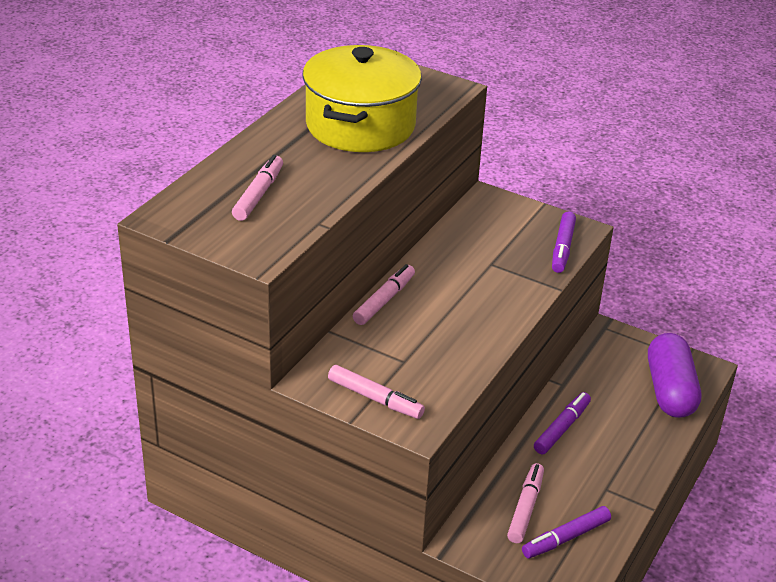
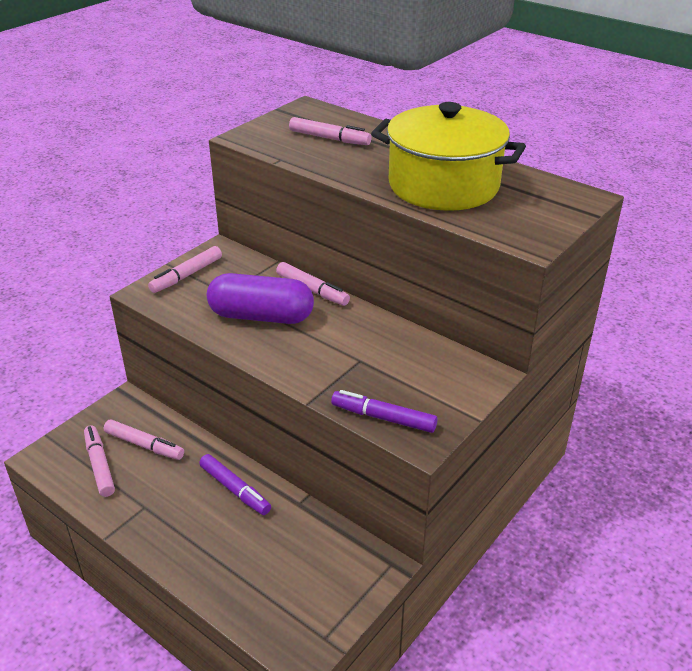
camera: 100 degrees right, 0 degrees up
purple marker [522,506,611,559] -> pink marker [84,425,115,497]
purple capsule [648,333,701,418] -> purple capsule moved to [207,273,314,324]

